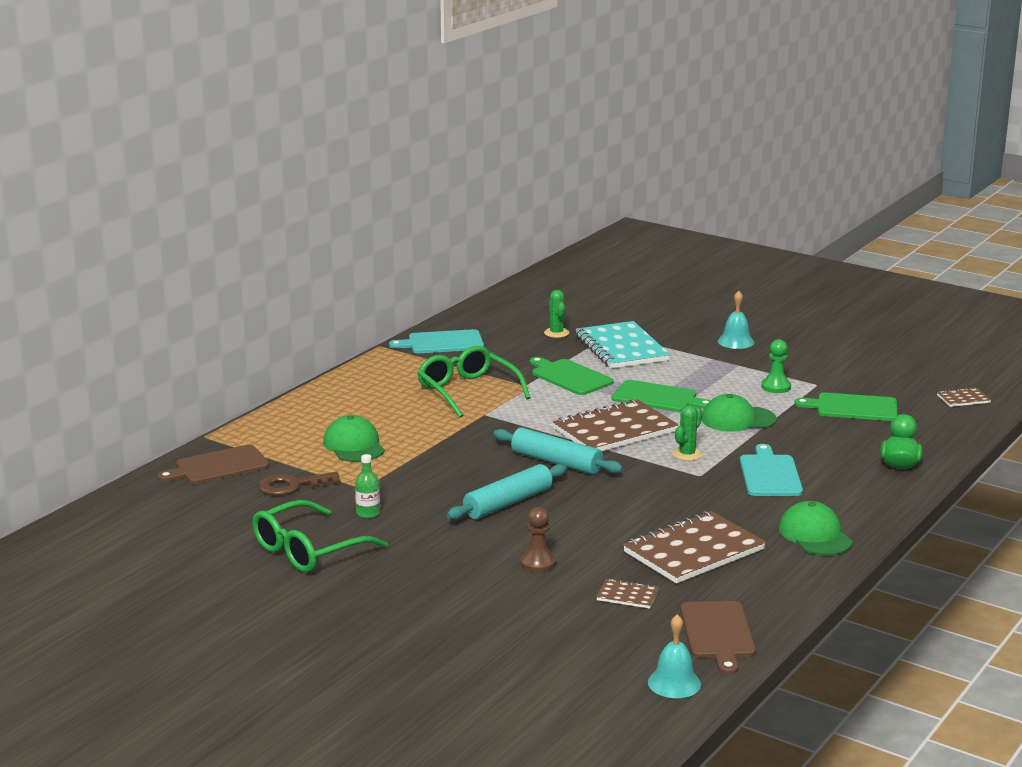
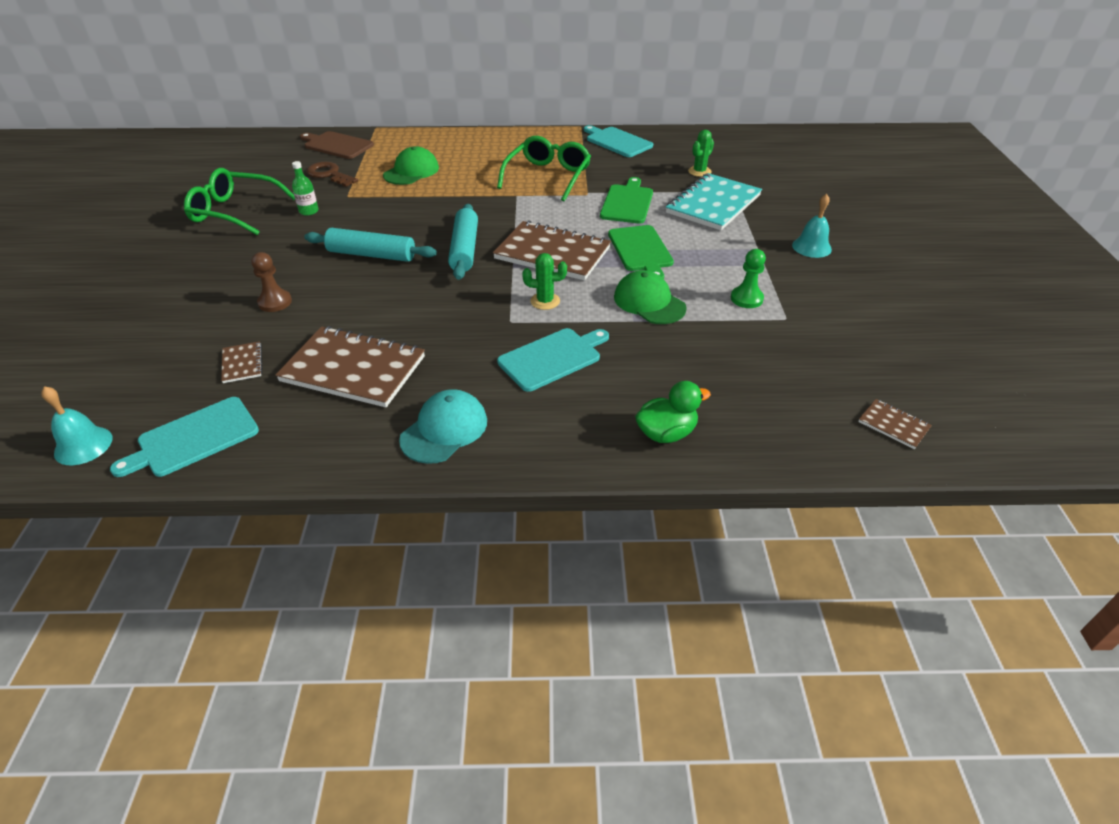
camera: 55 degrees right, 20 degrees up
brown cutting board [680,601,756,675] -> turquoise cutting board [110,397,259,477]
green cap [779,501,853,555] -> turquoise cap [399,389,487,464]
green cutting board [794,392,897,421] -> none

